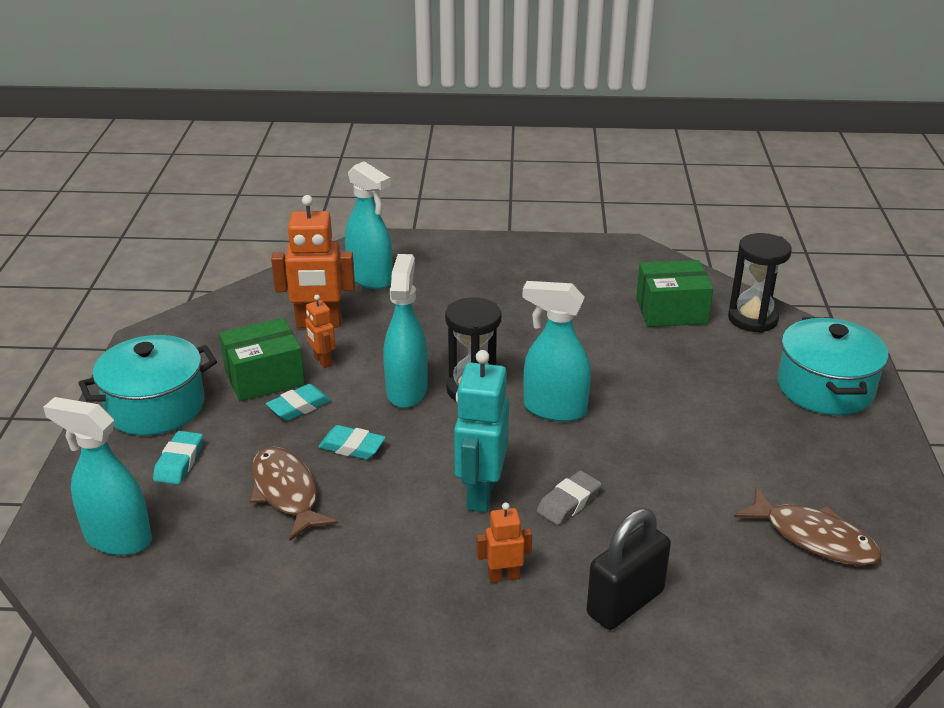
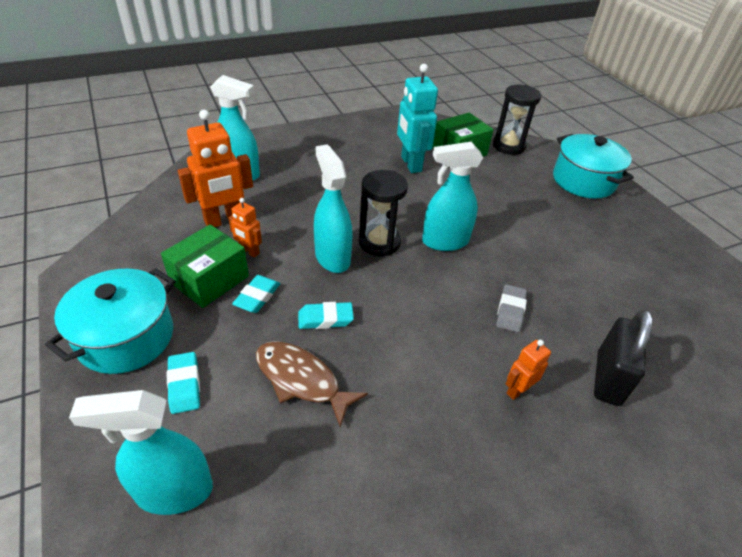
camera: 30 degrees left, 10 degrees up
turquoise robot [454,350,509,512] -> turquoise robot moved to [397,64,438,173]
brown fish [734,487,882,566] -> none

